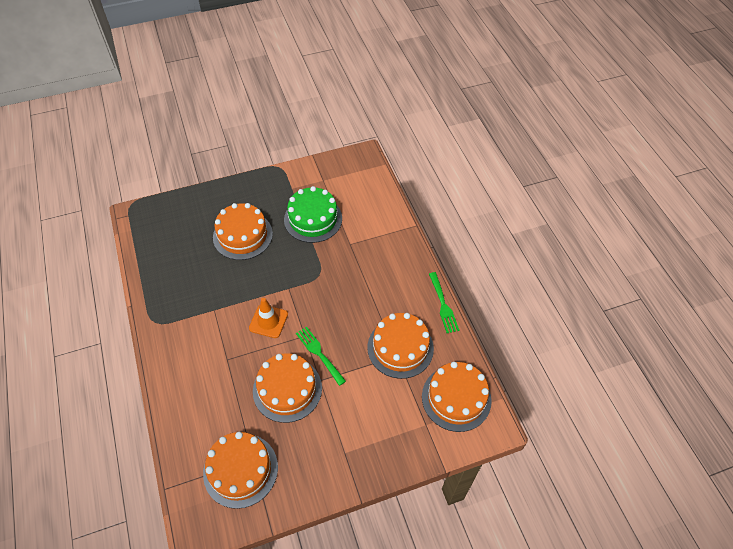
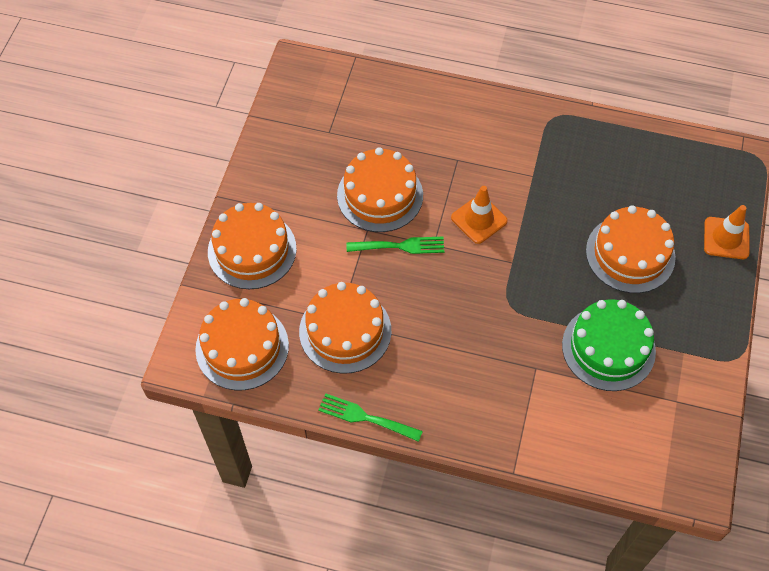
camera: 125 degrees right, 5 degrees up
orange cake [203,432,278,509] -> orange cake moved to [208,203,297,289]
none -> orange traffic cone [704,205,749,259]

